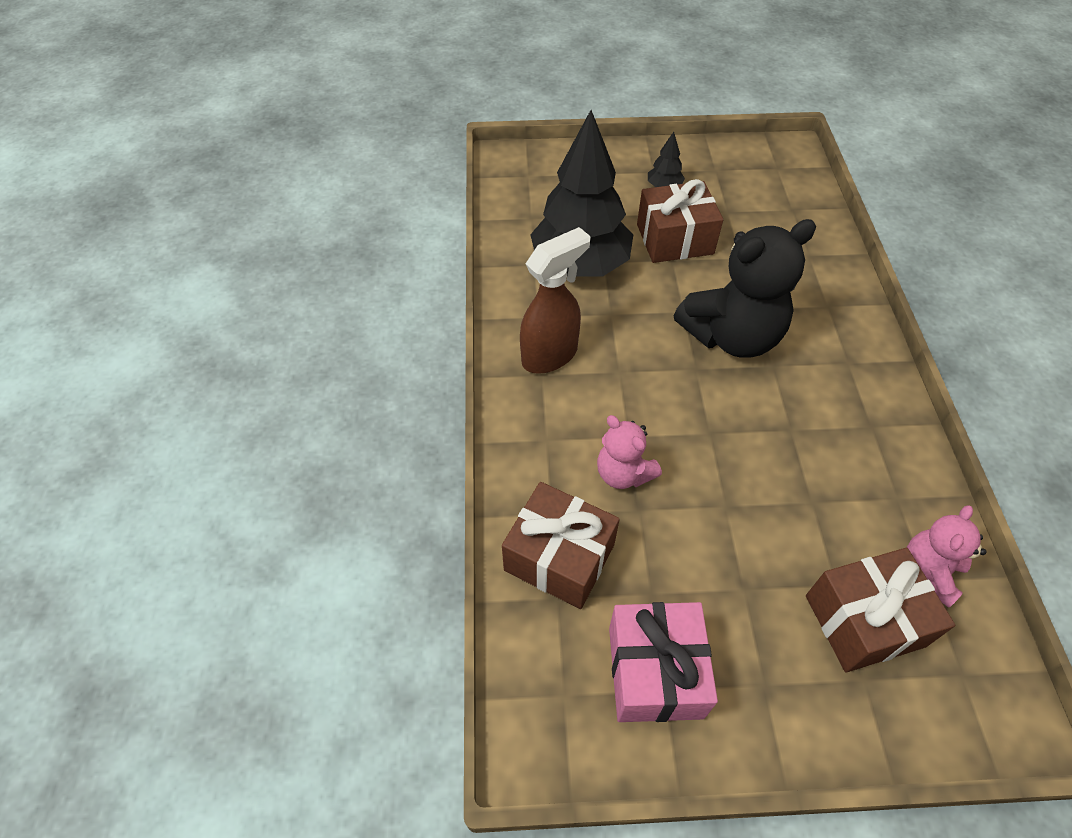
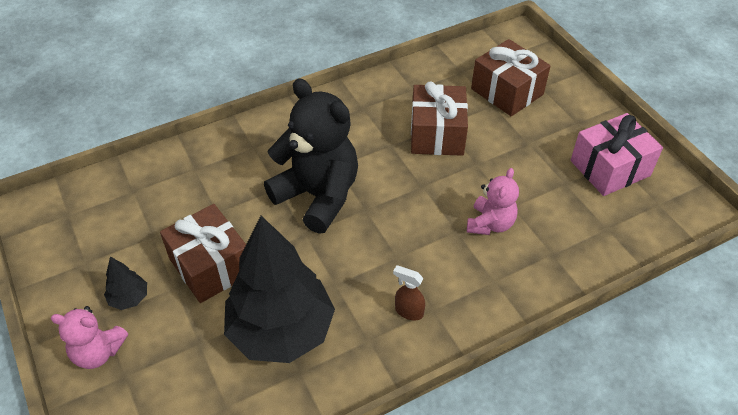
camera: 115 degrees left, 5 degrees down
brown gift [502,482,620,609] -> brown gift moved to [411,82,468,156]
brown spray bottle [520,227,591,374] -> brown spray bottle [393,265,425,320], size x0.49
pink teddy bear [906,505,987,608] -> pink teddy bear moved to [50,306,128,369]

